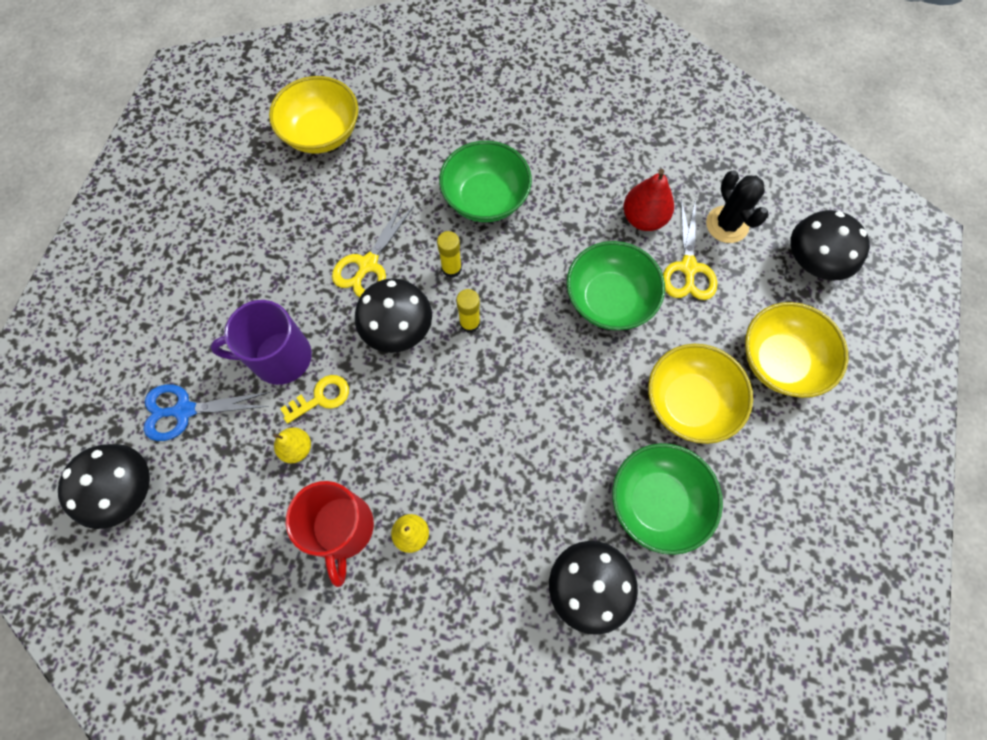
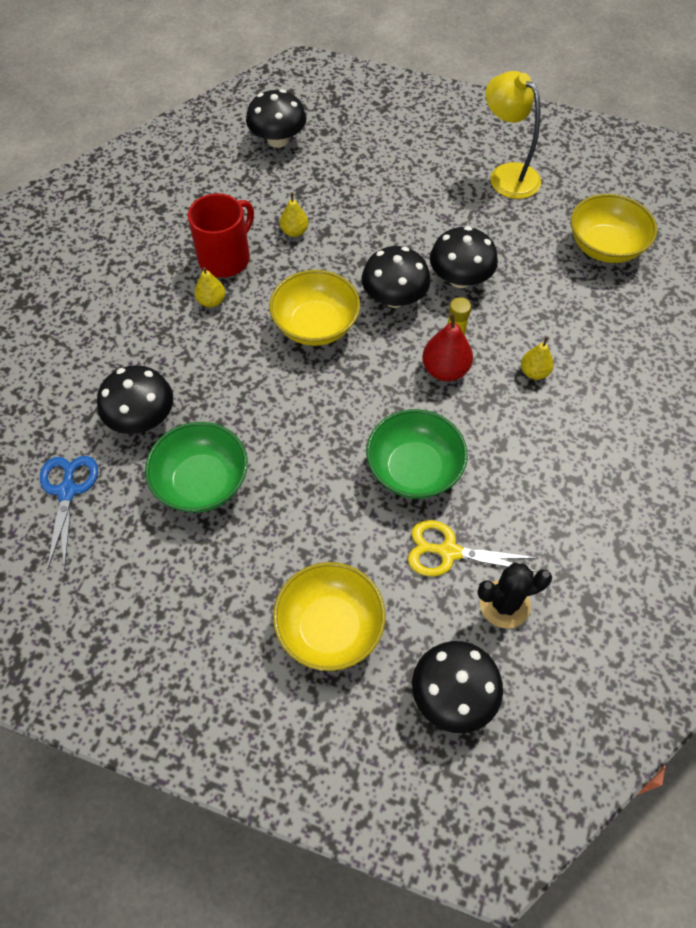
camera: 95 degrees right, 10 degrees down
blue scissors [143,384,270,441] -> blue scissors moved to [40,456,98,570]
purple mug [210,300,312,385] -> none
yellow key [280,375,349,424] -> none
red mug [286,481,374,587] -> red mug turned 135 degrees clockwise [188,193,254,278]
yellow scissors [332,202,414,297] -> black mushroom [430,226,498,288]
green bowl [439,141,532,222] -> yellow pear [521,337,554,380]
yellow glue stick [456,289,480,333] -> none
red pear [623,169,674,231] -> red pear moved to [422,313,473,381]
yellow bowl [648,344,753,444] -> yellow bowl moved to [269,270,360,346]
none -> yellow lamp [486,71,541,199]

